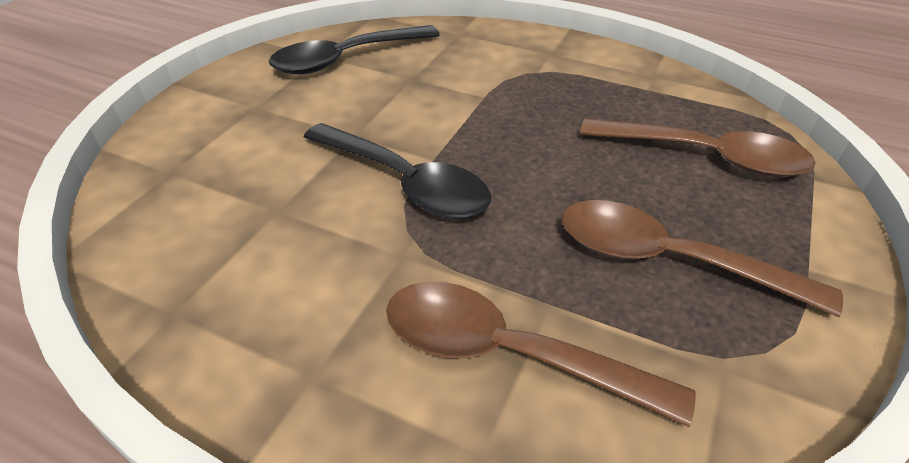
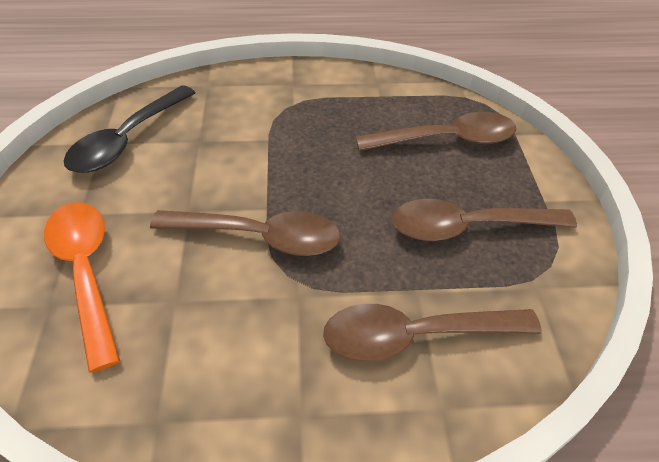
camera: 30 degrees left, 5 degrees up
black spoon [304,123,491,218] -> brown spoon [150,210,340,256]
none -> orange spoon [44,202,120,373]

